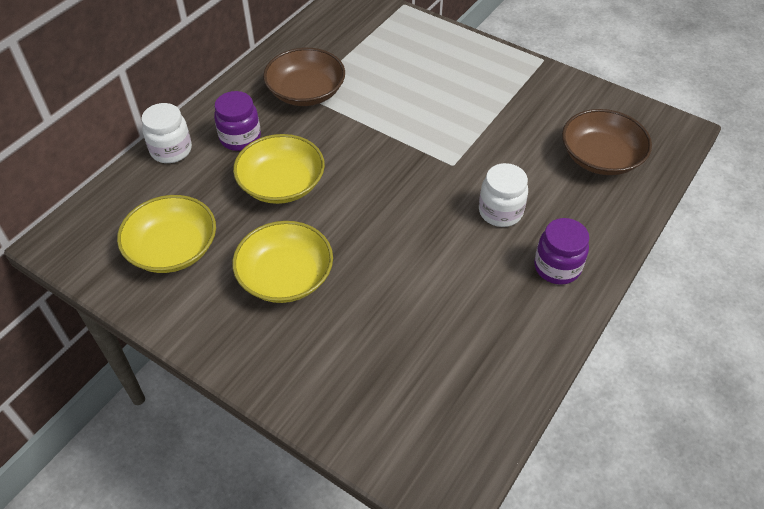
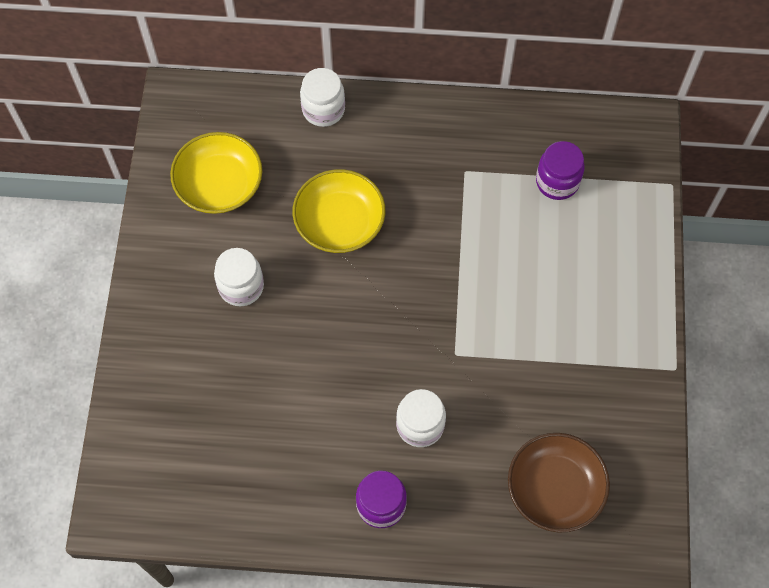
camera: 60 degrees right, 15 degrees up
purple jar [214,91,261,151] -> purple jar moved to [536,141,585,200]
yellow bowl [232,221,333,303] -> white jar [214,248,264,306]
brown bowl [263,48,345,106] -> none

